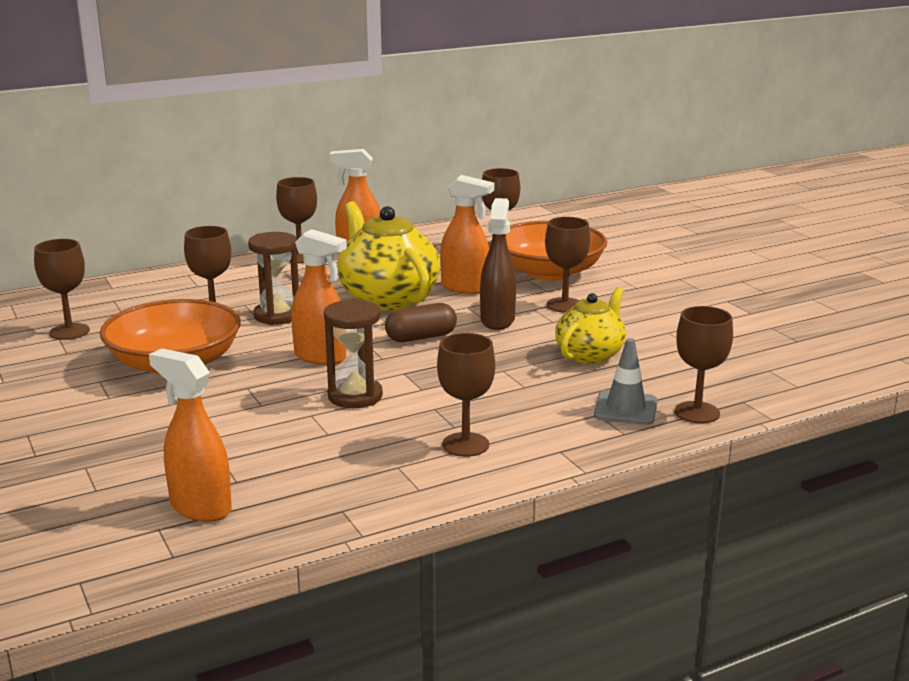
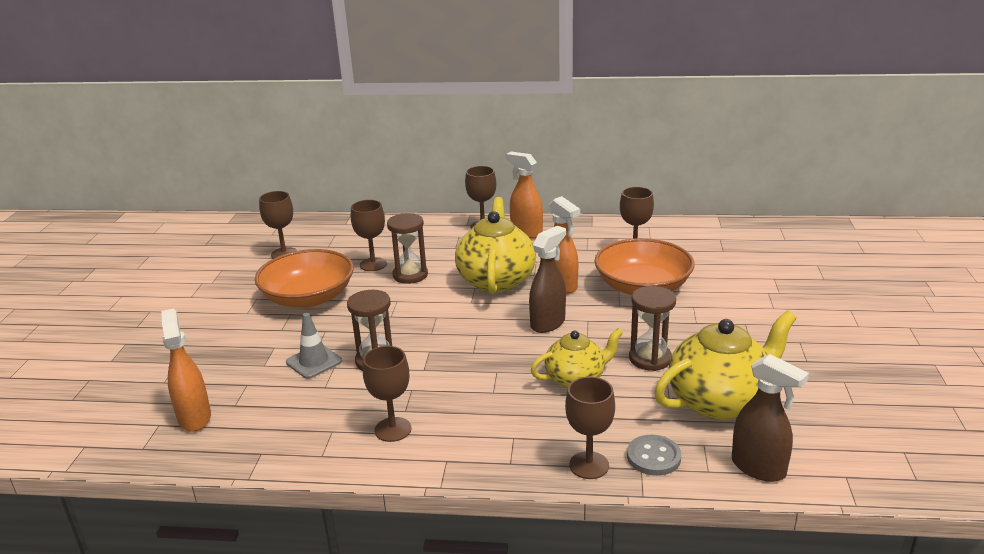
camera: 35 degrees right, 5 degrees up
orange spray bottle [291,229,347,365] -> none
brown capsule [385,303,457,342] -> none
brown goblet [545,217,590,313] -> none
grey traffic cone [594,338,657,425] -> grey traffic cone moved to [286,313,342,379]
none -> grey button [627,435,681,476]
none -> brown hourglass [629,286,676,371]
none -> yellow teapot [654,310,797,420]
none -> brown spray bottle [732,354,809,482]

